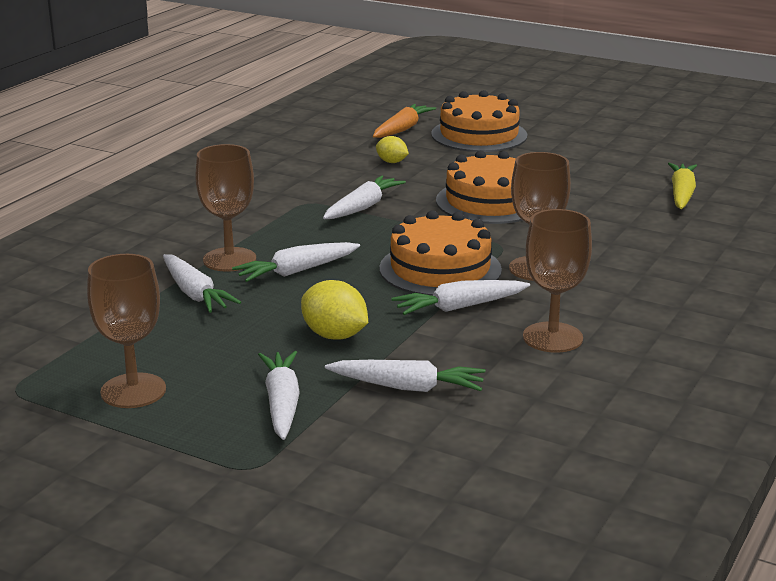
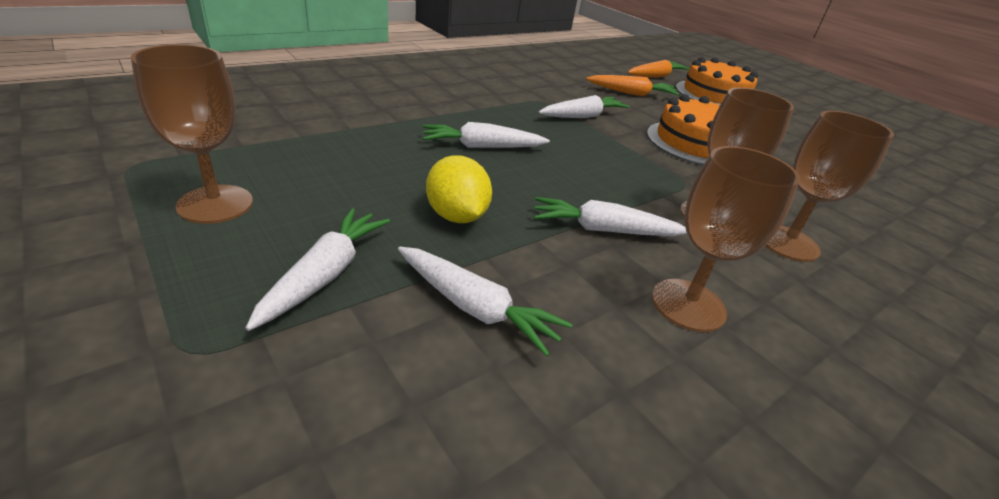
camera: 20 degrees right, 10 degrees up
white carrot [163,254,241,313] -> none
brown goblet [195,144,256,272] -> brown goblet moved to [765,111,894,262]
yellow lemon [376,136,409,163] -> orange carrot [586,75,679,96]
orange cake [379,210,502,296] -> none
yellow carrot [668,163,697,209] -> none

